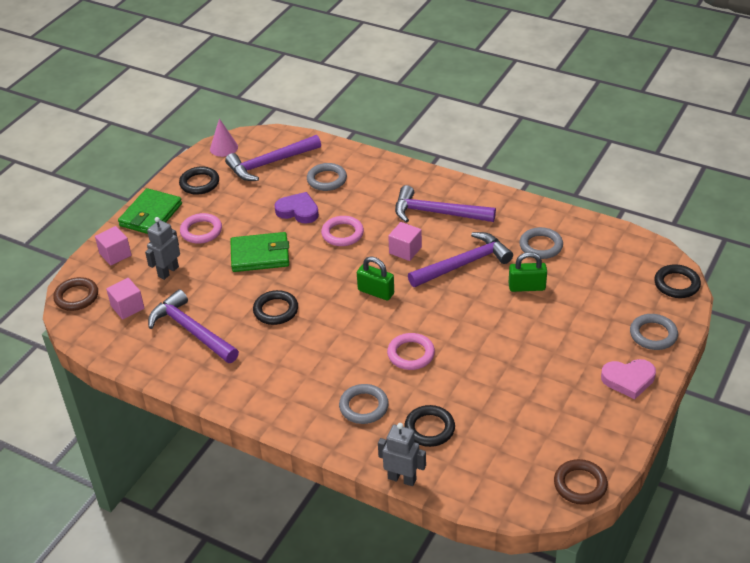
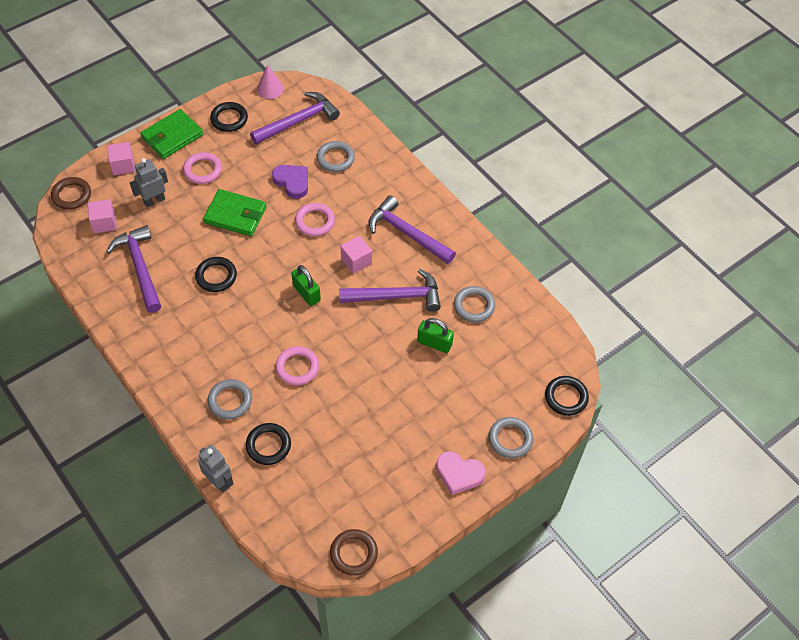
camera: 20 degrees right, 15 degrees up
purple hammer [225,135,321,181] -> purple hammer turned 150 degrees clockwise [250,92,340,145]

